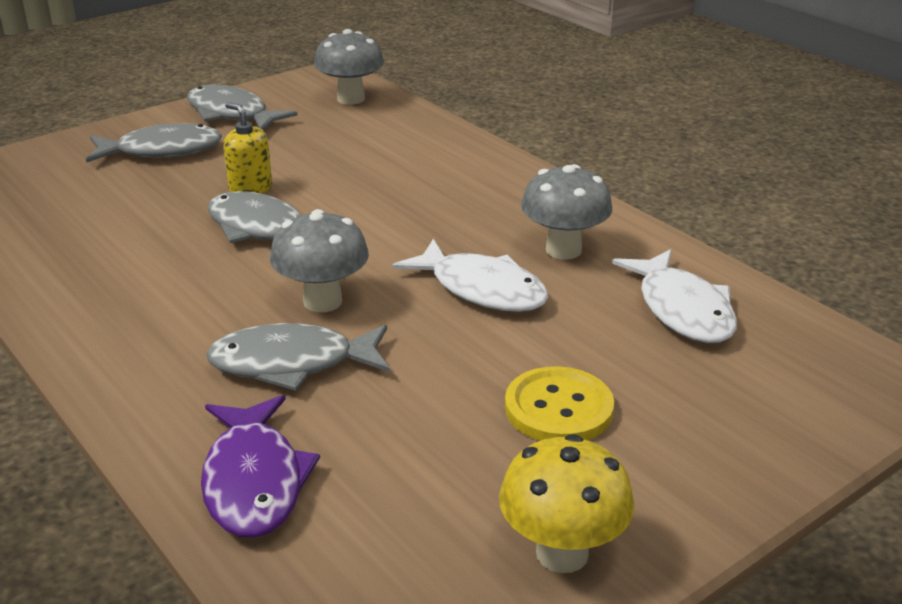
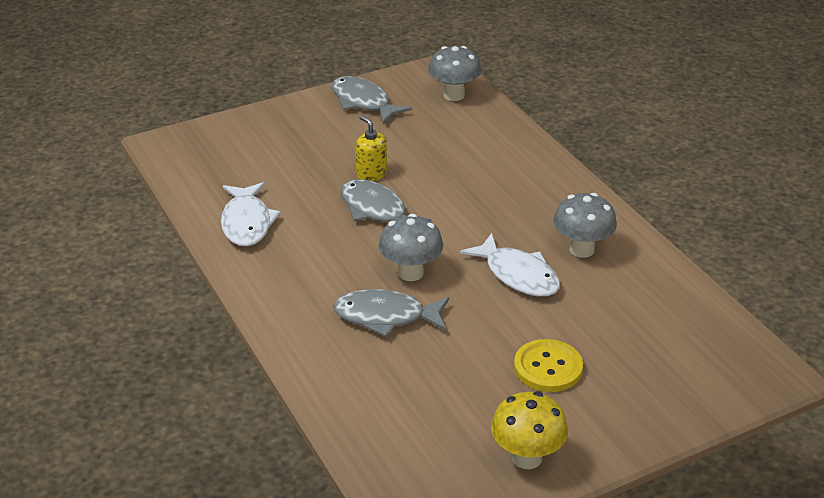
camera: 10 degrees right, 5 degrees up
grey fish [86,123,222,163] -> none
purple fish [201,395,320,538] -> none
white fish [612,249,737,343] -> white fish moved to [221,182,281,246]

